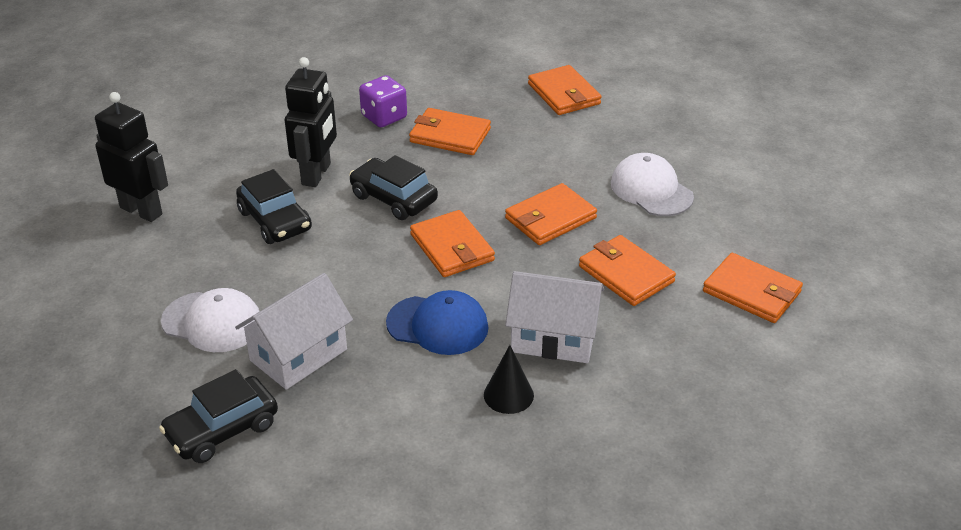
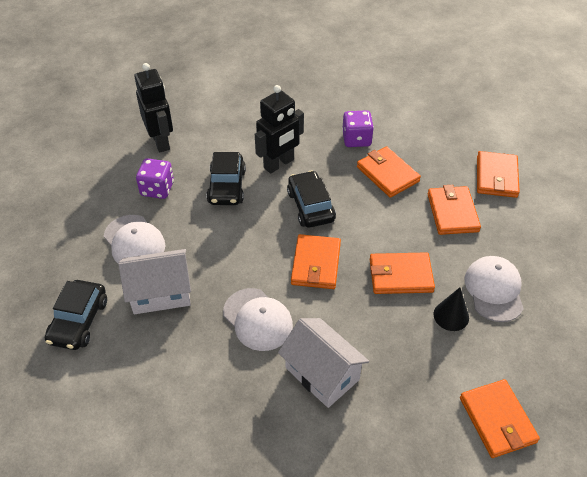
camera: 35 degrees right, 10 degrees up
black car [159,369,278,463] -> black car turned 75 degrees counterclockwise [45,280,107,350]
blue cap [386,290,489,355] -> white cap [223,288,293,351]
black cone [484,345,534,414] -> black cone moved to [434,288,469,331]
orange wallet [579,235,676,306] -> orange wallet moved to [428,185,481,235]
none -> purple dice [136,158,174,199]

